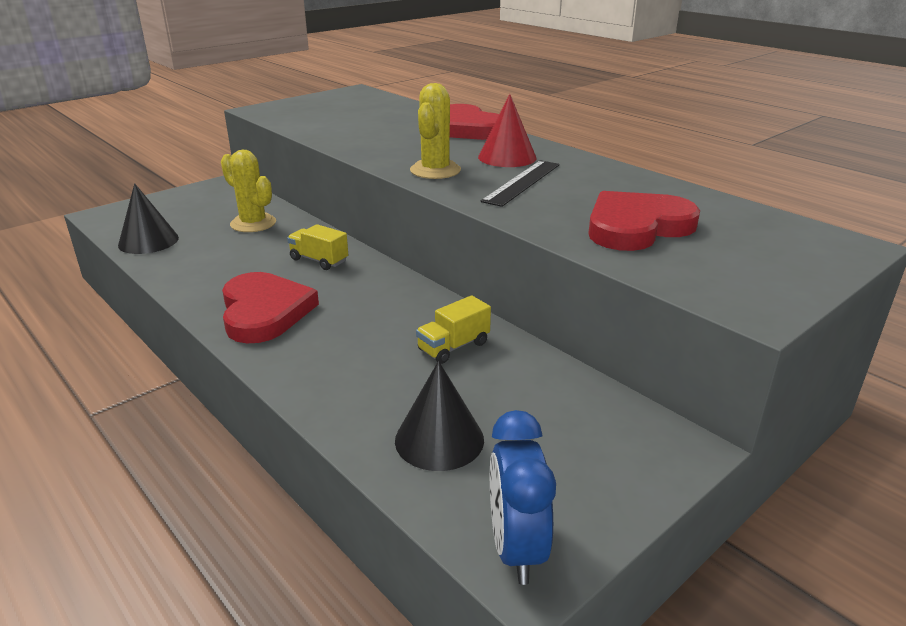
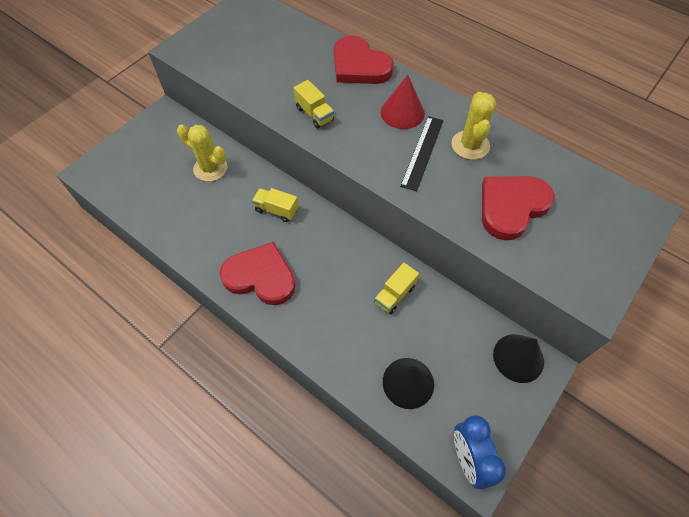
camera: 10 degrees left, 30 degrees up
black cone [118,183,179,254] -> black cone moved to [493,334,544,383]
red heart [222,272,319,343] -> red heart turned 45 degrees counterclockwise [220,242,296,305]
yellow cactus [410,83,461,179] -> yellow cactus moved to [451,92,496,160]
none -> yellow truck [294,80,334,128]

